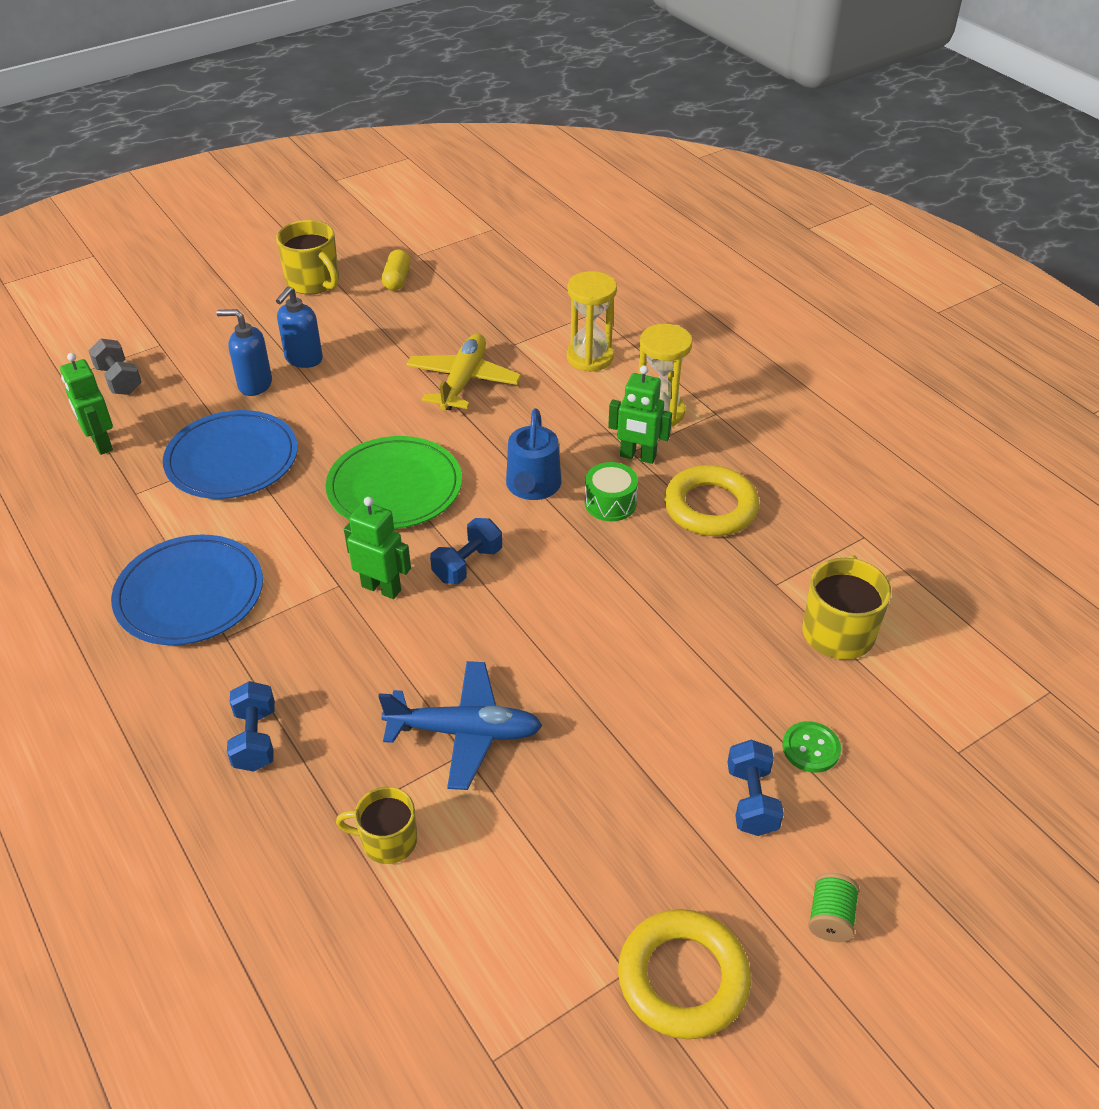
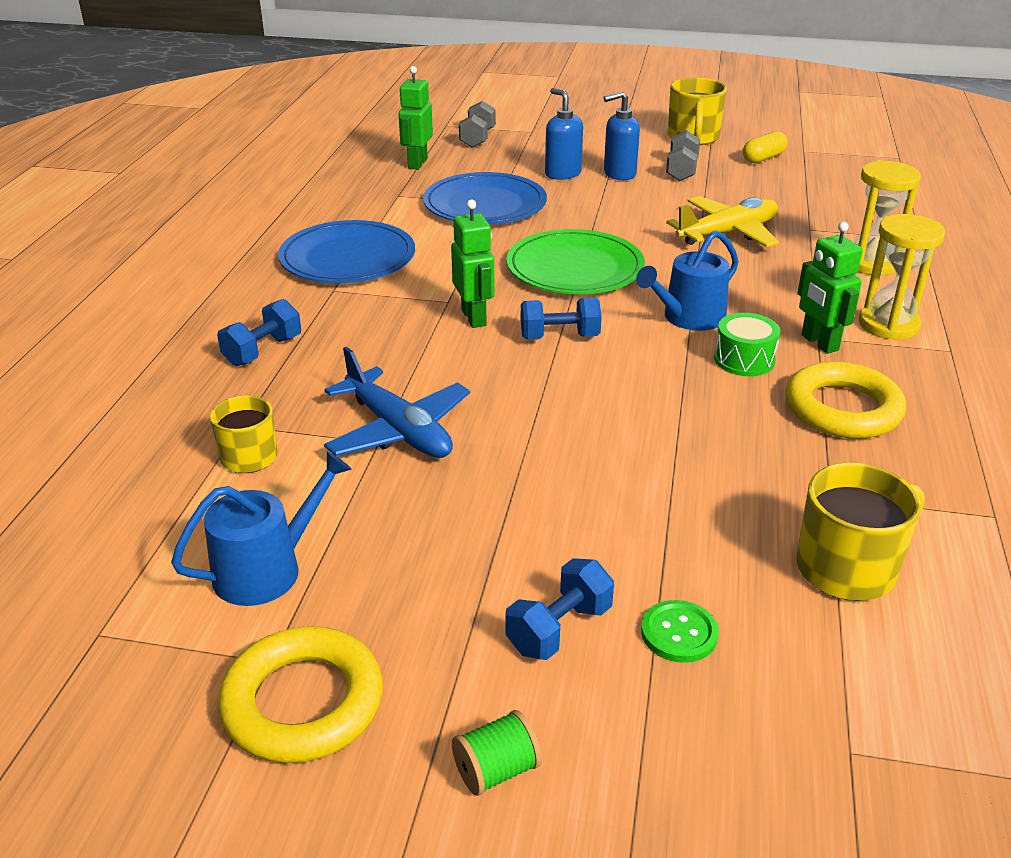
camera: 45 degrees right, 10 degrees down
none -> blue watering can [171,451,352,606]
none -> grey dumbbell [666,131,700,181]

